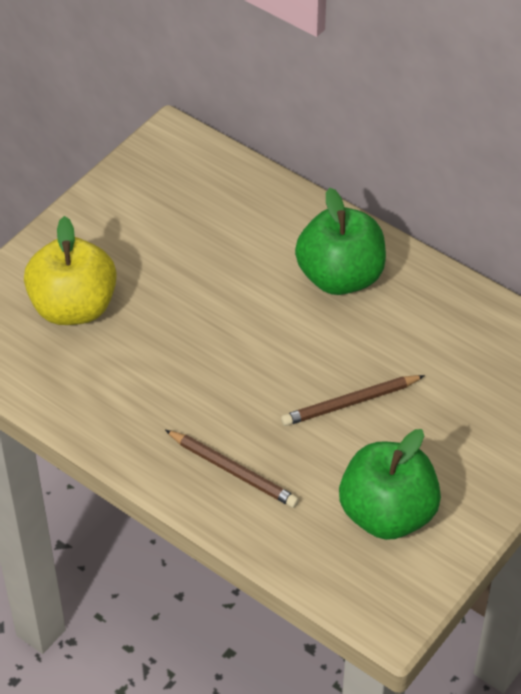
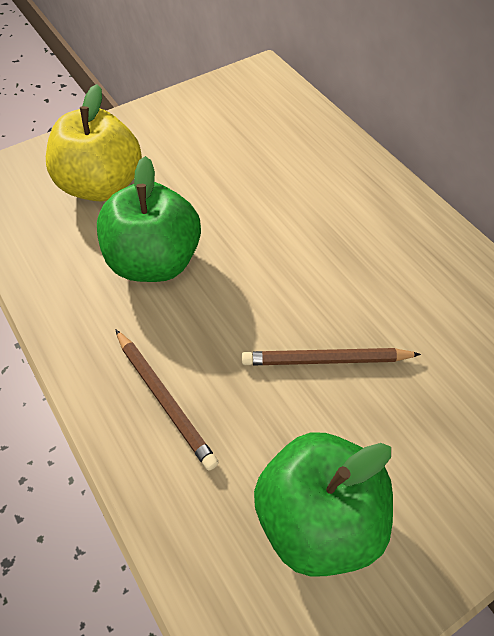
camera: 20 degrees right, 5 degrees up
green apple [295,188,386,295] -> green apple moved to [97,156,201,282]

